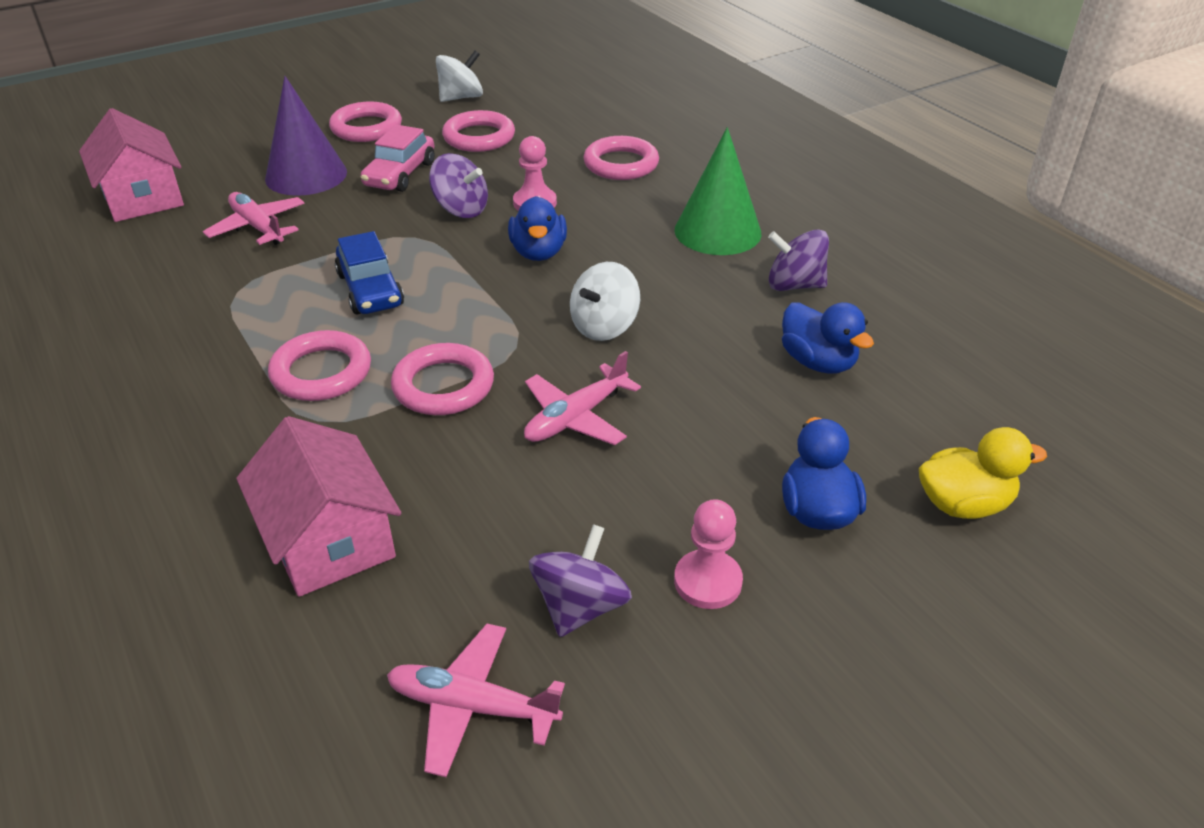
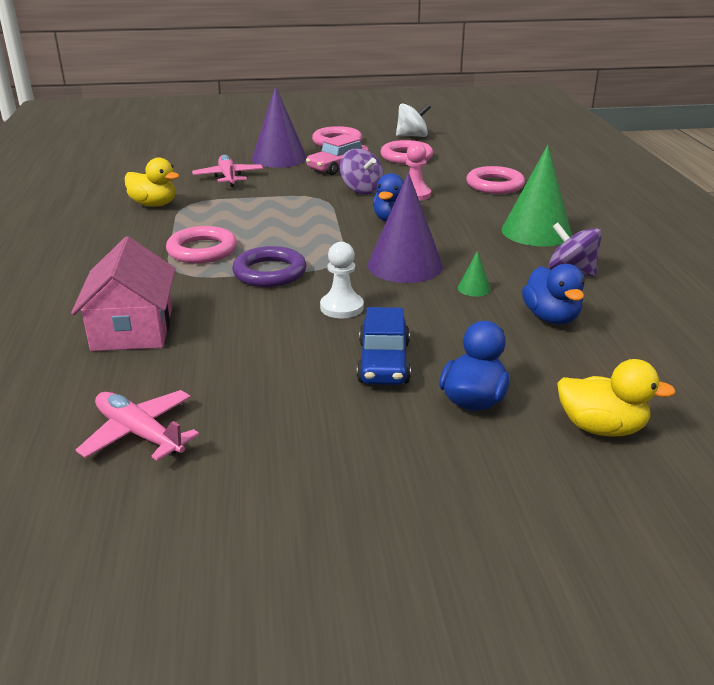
camera: 25 degrees right, 10 degrees down
pink house [79,108,184,222] -> none
blue car [335,231,404,314] -> blue car moved to [357,307,411,385]
pink ring [391,343,494,415] -> purple ring [232,246,307,287]
pink plane [524,351,641,445] -> white pawn [320,242,364,318]
purple spinning top [529,524,632,637] -> none
white spinning top [570,262,640,341] -> purple cone [368,172,443,283]
pink pawn [674,499,743,609] -> none
none -> yellow duck [125,158,179,207]
none -> green cone [458,251,490,297]

